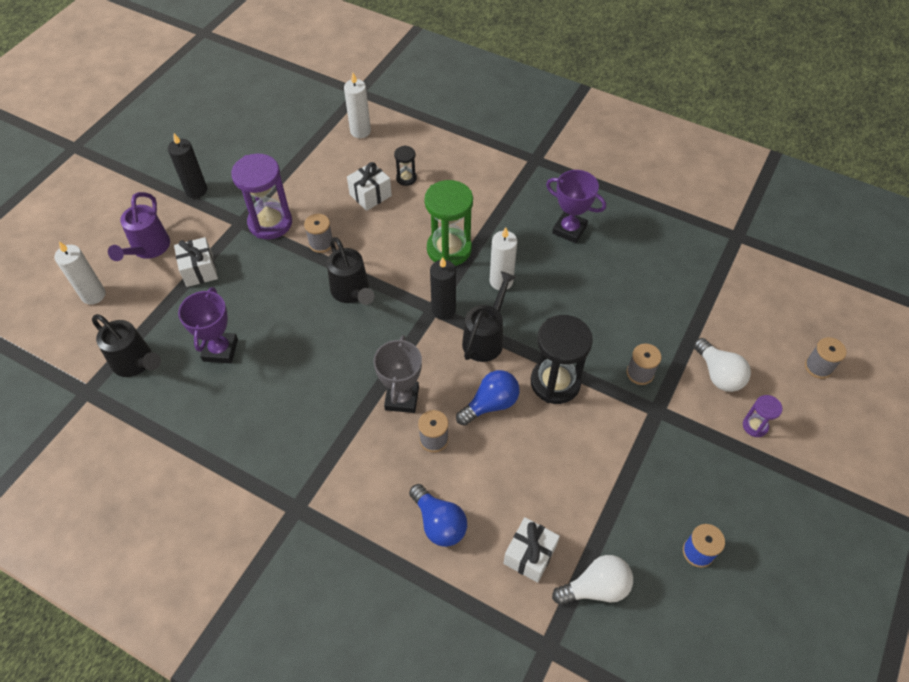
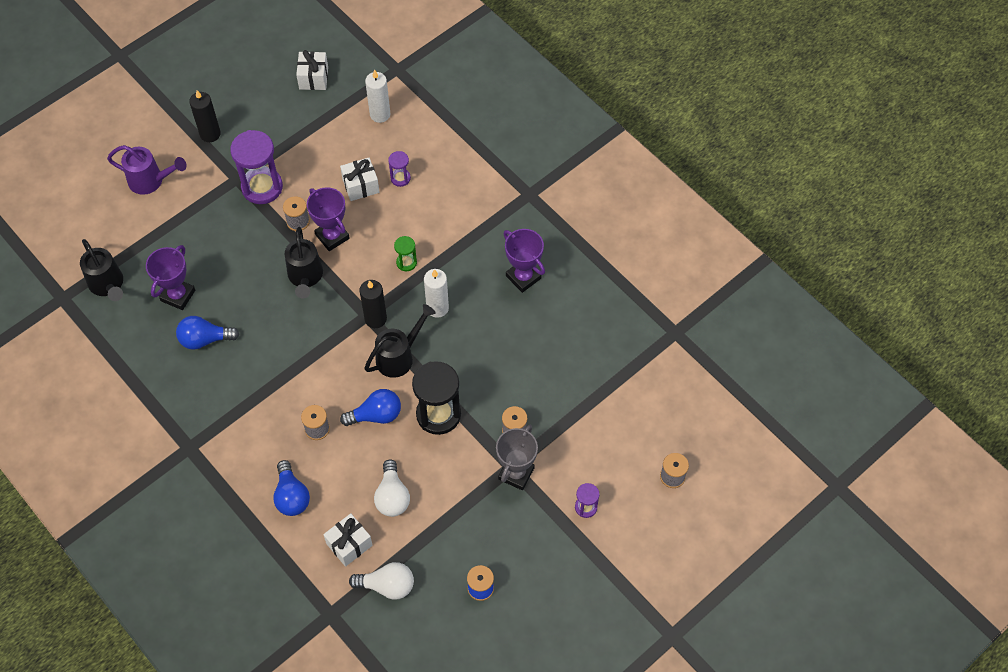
camera: 20 degrees right, 5 degrees up
white candle [54,242,106,305] -> none
purple watering can [108,192,170,261] -> purple watering can turned 105 degrees counterclockwise [107,145,186,195]
white gift [174,237,218,287] -> white gift moved to [296,50,328,90]
grey trophy [373,335,422,413] -> grey trophy moved to [496,425,538,490]
black hourglass [394,145,417,186] -> purple hourglass [388,151,411,187]
green hourglass [424,180,473,266] -> green hourglass [394,236,417,271], size x0.49
white light bulb [694,338,751,392] -> white light bulb moved to [374,459,410,517]
none -> blue light bulb [176,316,239,350]
none -> purple trophy [307,187,350,251]

